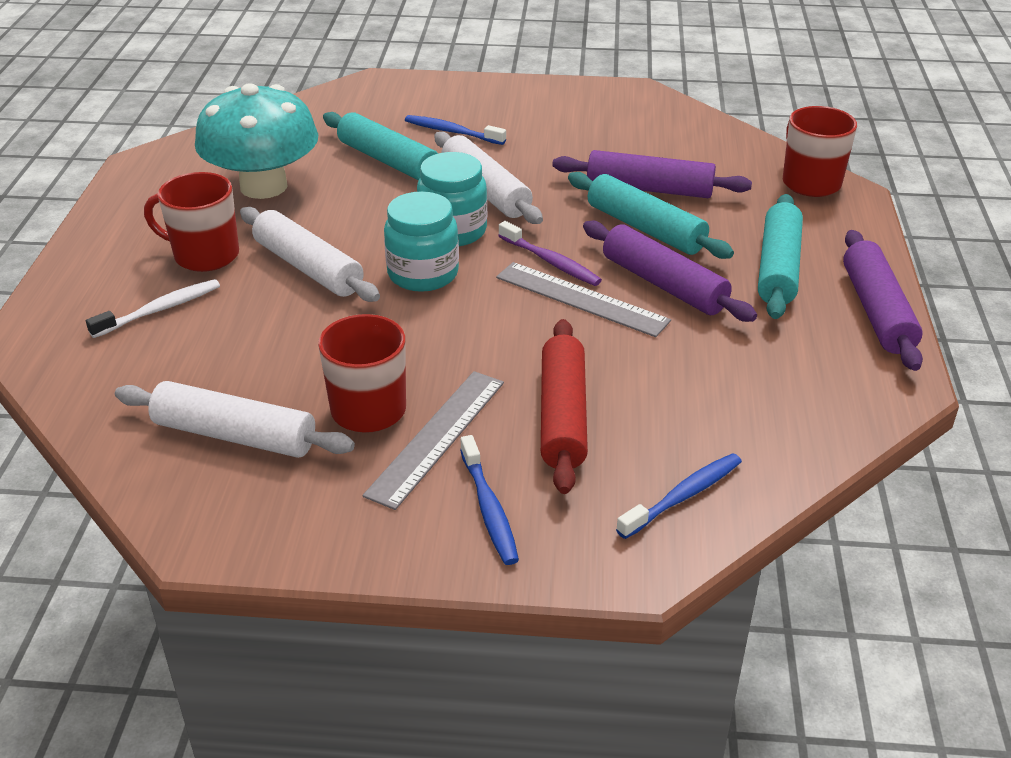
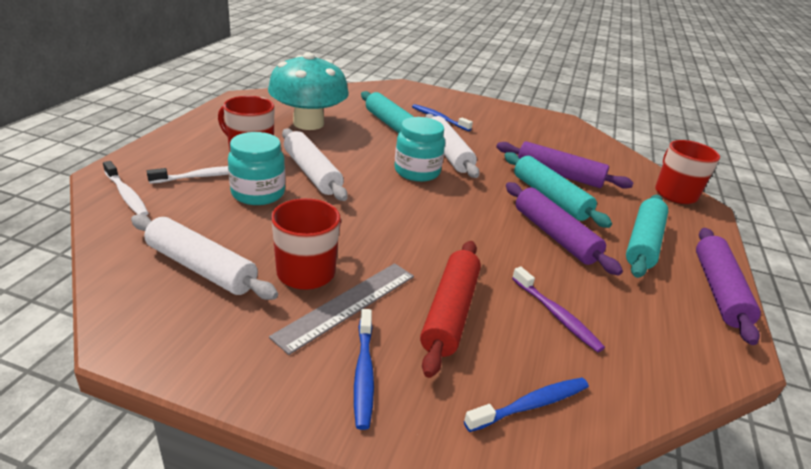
camera: 10 degrees right, 5 degrees down
turquoise jar [384,191,459,292] -> turquoise jar moved to [228,132,285,205]
grey ruler [496,262,671,337] -> none
purple toothbrush [498,221,602,286] -> purple toothbrush moved to [512,267,605,352]
none -> white toothbrush [103,161,148,216]

